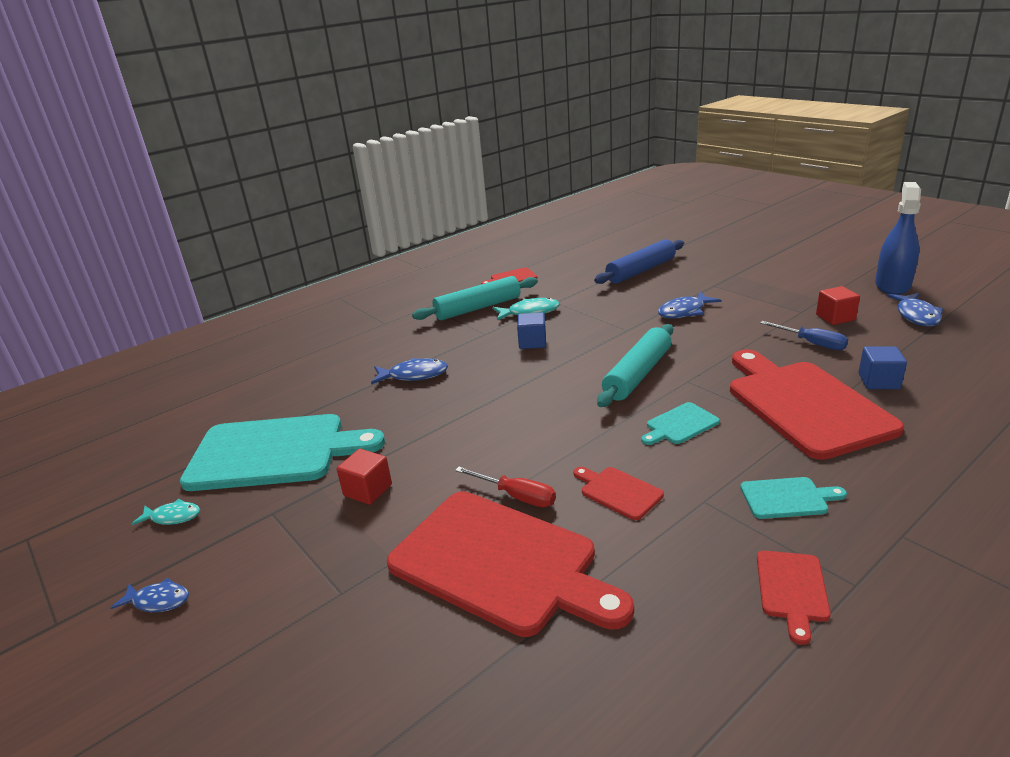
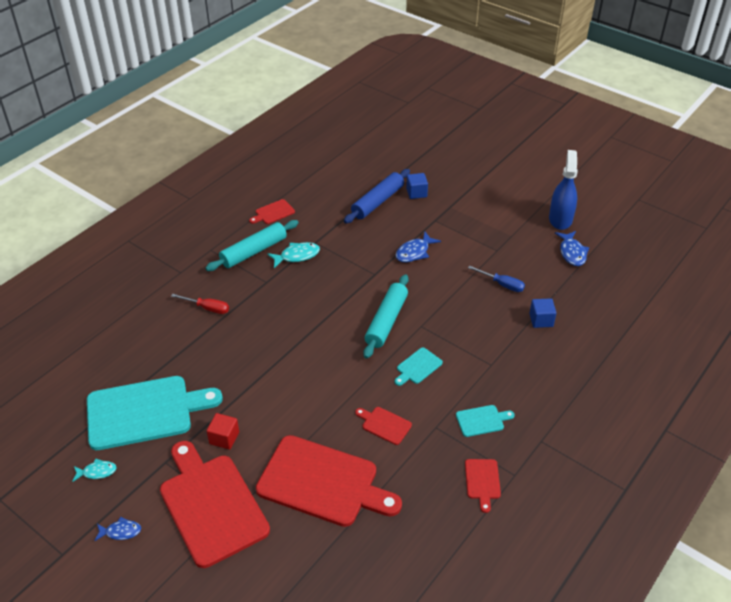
camera: 15 degrees left, 15 degrees up
blue fish [371,358,448,385] -> none
red screwdriver [455,467,556,507] -> red screwdriver moved to [171,294,229,314]
blue cube [517,312,546,349] -> blue cube moved to [406,173,428,199]
red cutting board [730,349,904,460] -> red cutting board moved to [160,441,270,568]
red cube [816,286,860,325] -> none

